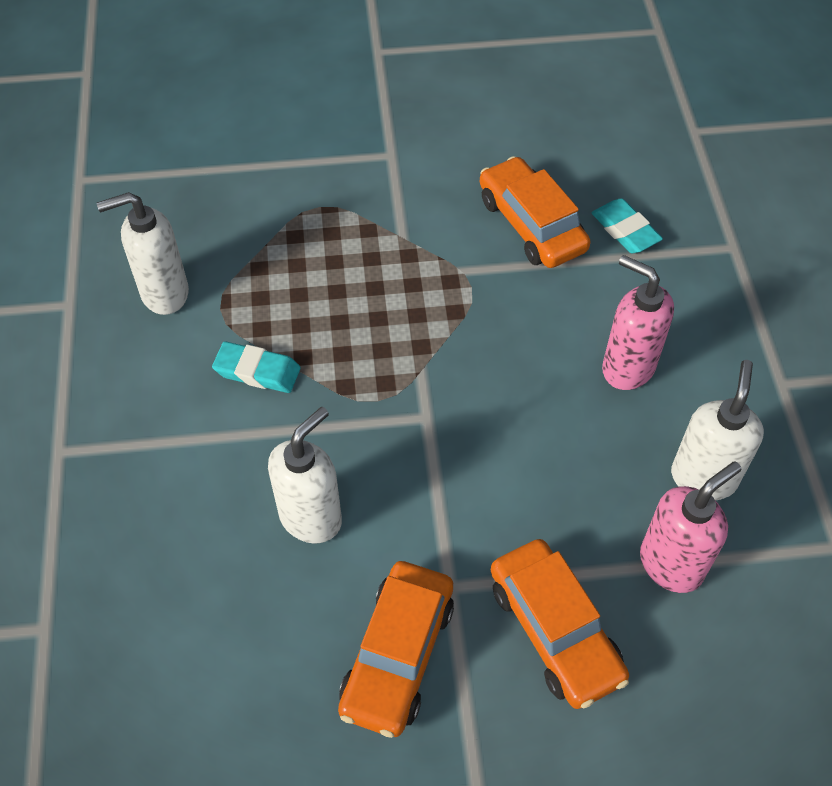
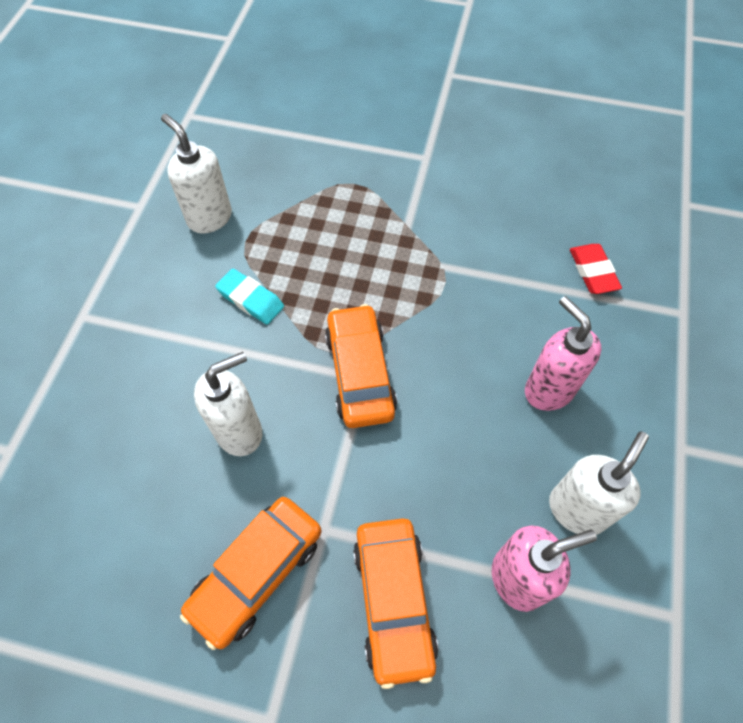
camera: 20 degrees right, 5 degrees up
white soap dispenser [97,192,189,315] -> white soap dispenser turned 45 degrees clockwise [161,114,232,234]
orange car [480,156,591,268] -> orange car moved to [325,304,397,428]
turquoise eraser [591,198,663,253] -> red eraser [570,244,622,294]

